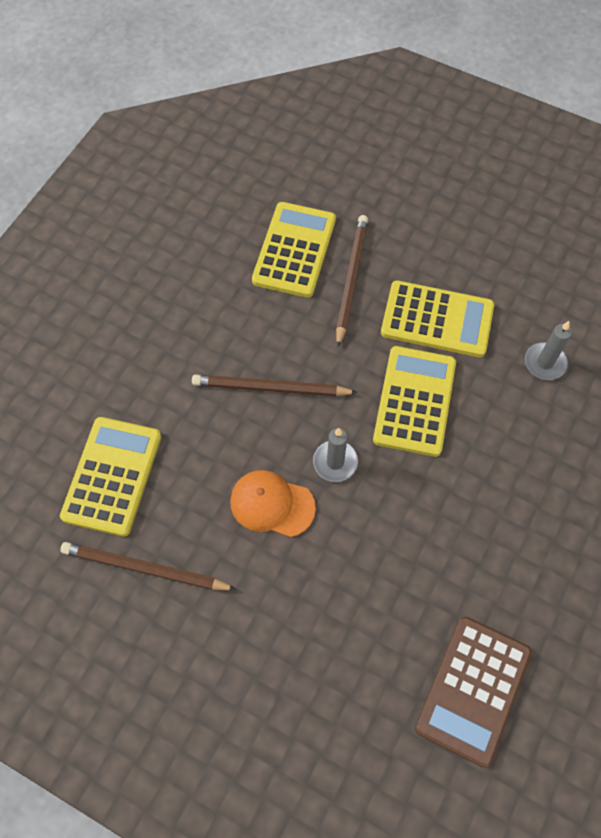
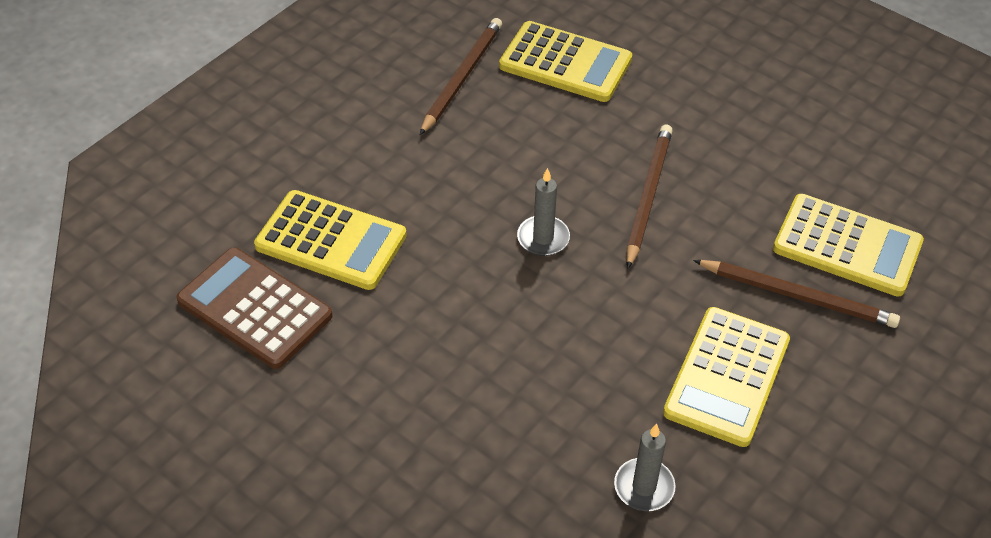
camera: 100 degrees right, 15 degrees down
orange cap [230,470,316,537] -> none
yellow calculator [373,346,456,457] -> yellow calculator moved to [254,190,407,290]

